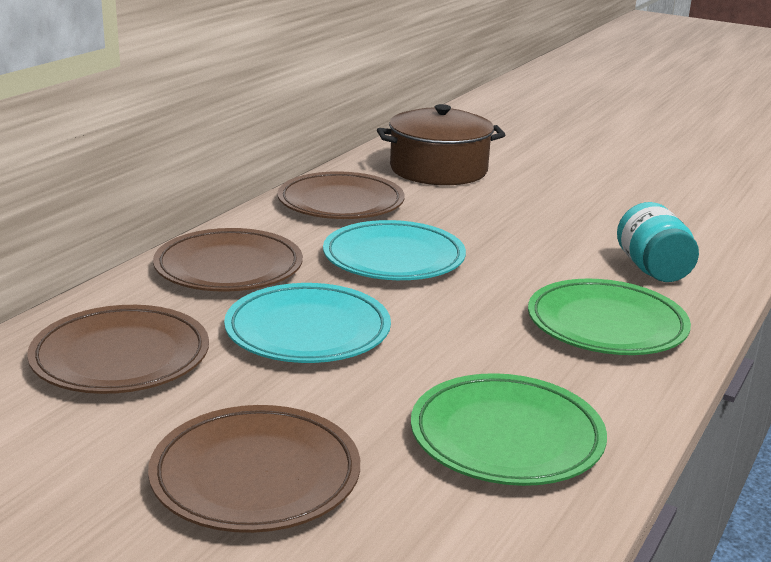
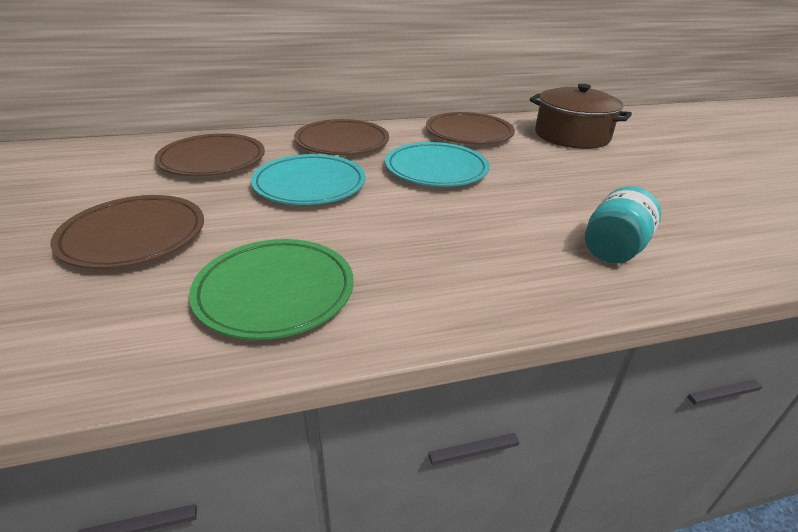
camera: 45 degrees right, 10 degrees up
green plate [528,279,691,355] -> none

